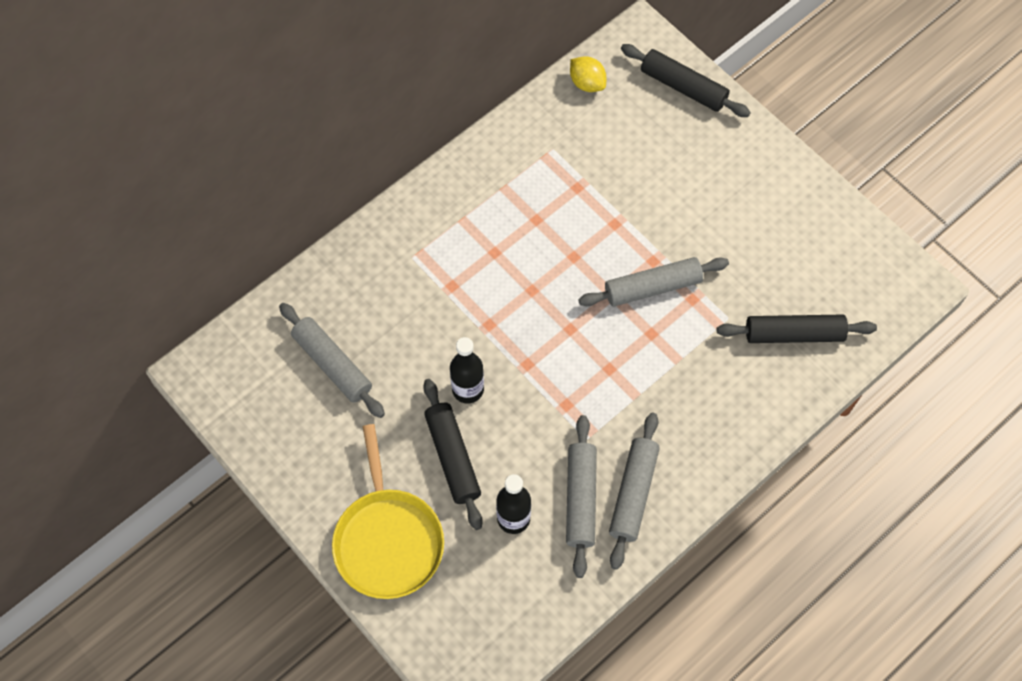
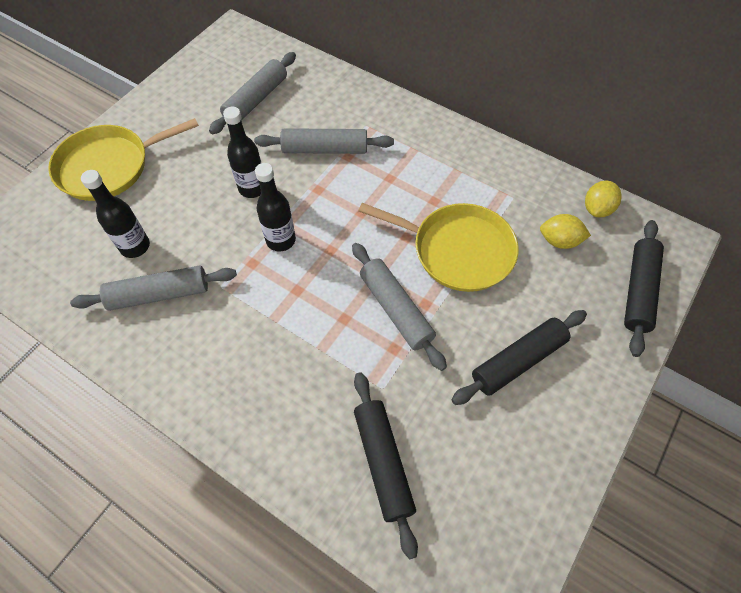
camera: 75 degrees right, 5 degrees down
black rolling pin [423,379,483,530] -> black rolling pin moved to [451,310,587,405]
grey rolling pin [609,412,660,570] -> grey rolling pin moved to [254,128,394,154]
none -> black bottle [255,163,296,252]
none -> yellow pan [359,203,518,292]
none -> yellow lemon [540,214,591,249]

